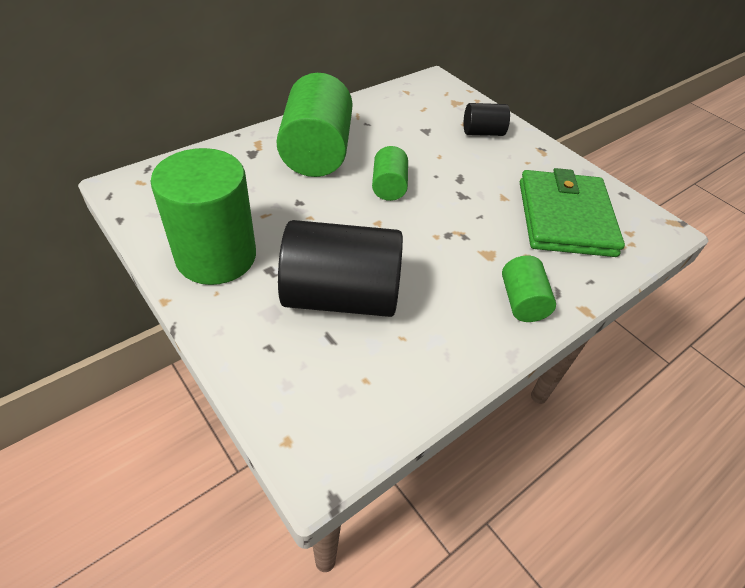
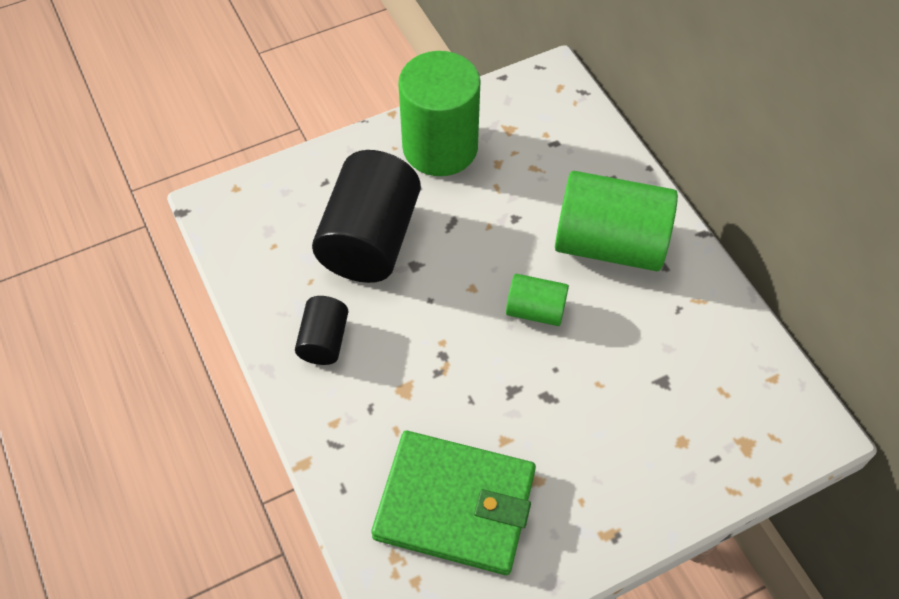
camera: 105 degrees right, 10 degrees up
black cylinder [464,103,510,136] -> black cylinder moved to [295,296,348,365]
green cylinder [502,255,556,322] -> none

